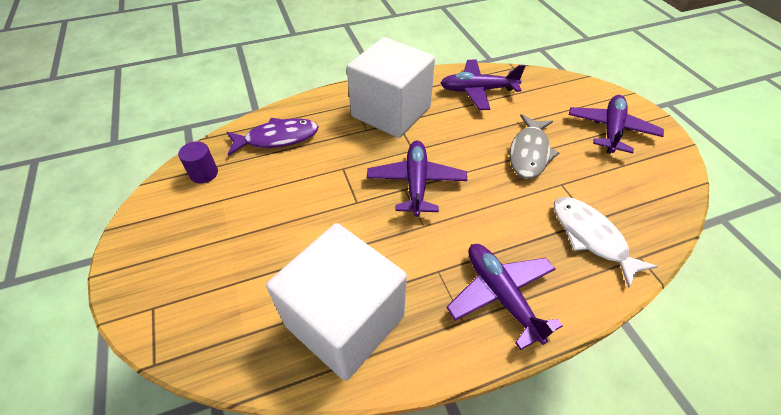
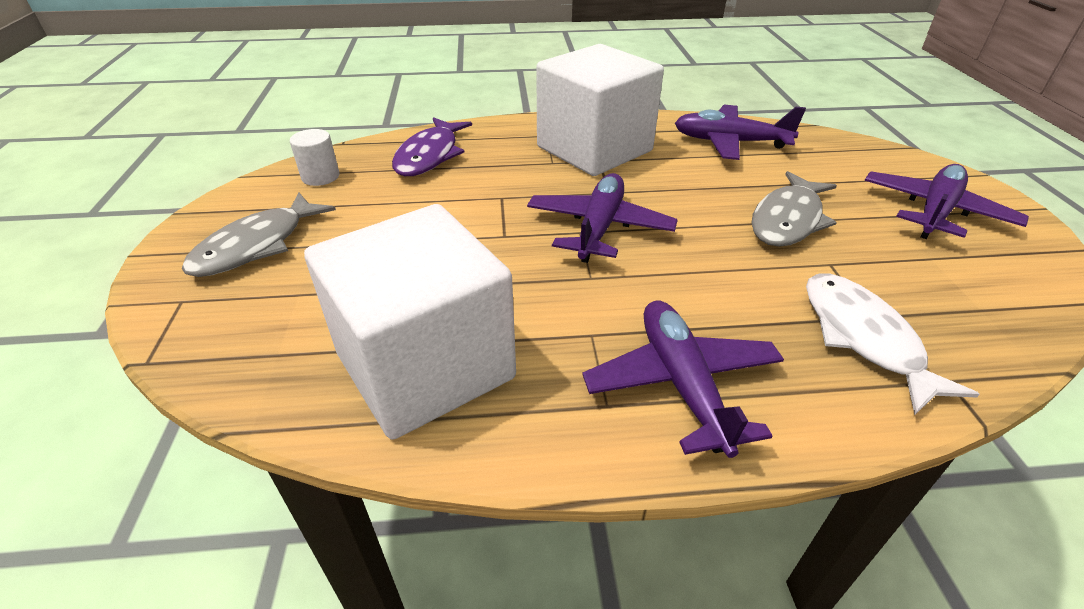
camera: 15 degrees right, 10 degrees down
purple cylinder [178,141,218,184] -> white cylinder [290,129,339,186]
purple fish [227,118,319,156] -> purple fish turned 105 degrees clockwise [392,117,472,176]
none -> grey fish [182,192,336,277]

